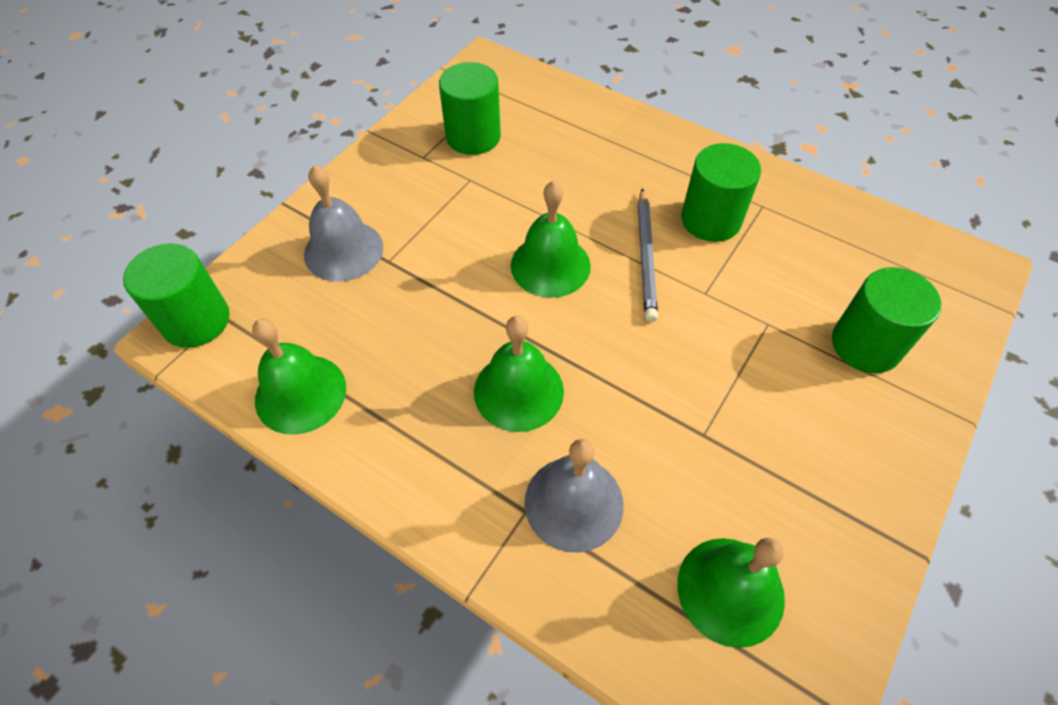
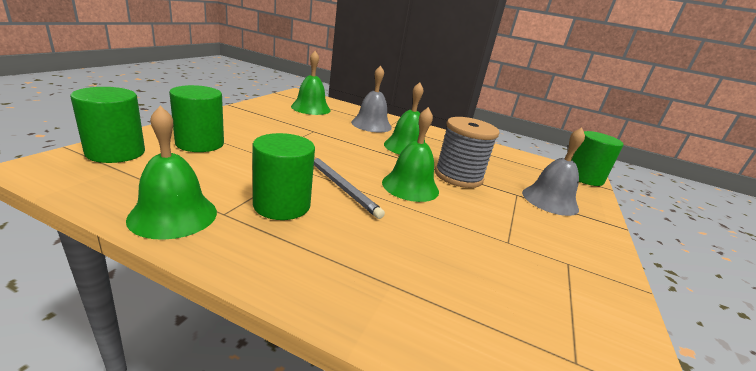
camera: 165 degrees right, 30 degrees down
green bell [252,319,346,435] -> green bell moved to [126,106,217,240]
green cylinder [439,62,501,155] -> green cylinder moved to [70,87,145,163]
grey pencil [638,188,658,322] -> grey pencil turned 150 degrees clockwise [314,157,385,219]
none -> grey spool [435,117,500,188]

